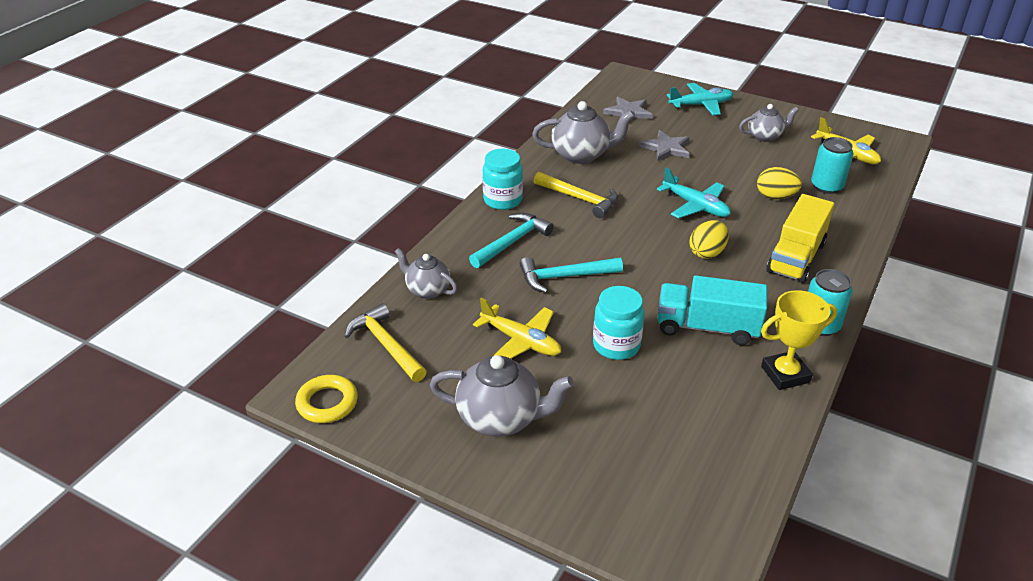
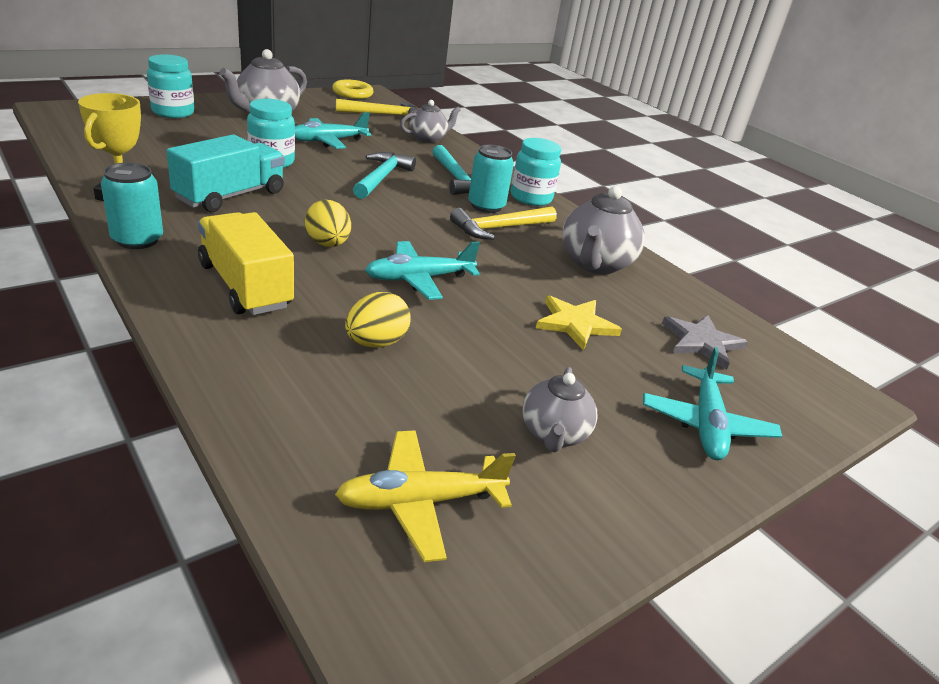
camera: 110 degrees right, 5 degrees down
yellow plane [473,297,561,359] -> turquoise plane [295,112,371,149]
grey star [639,130,690,161] -> yellow star [536,296,622,351]
turquoise can [811,137,853,194] -> turquoise can moved to [468,145,514,213]
none -> turquoise jar [147,54,194,118]

